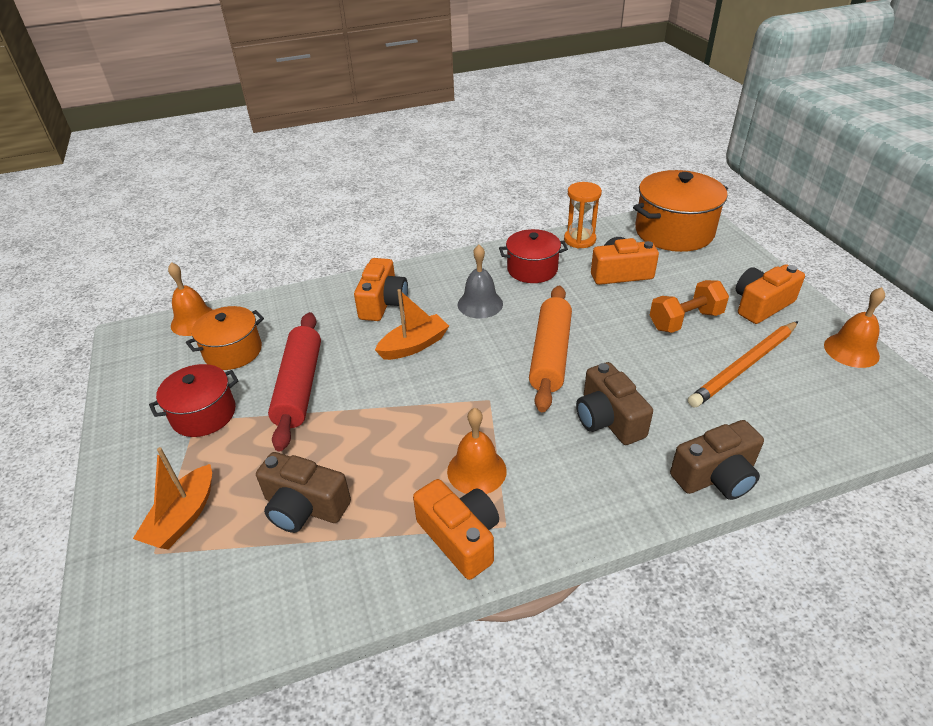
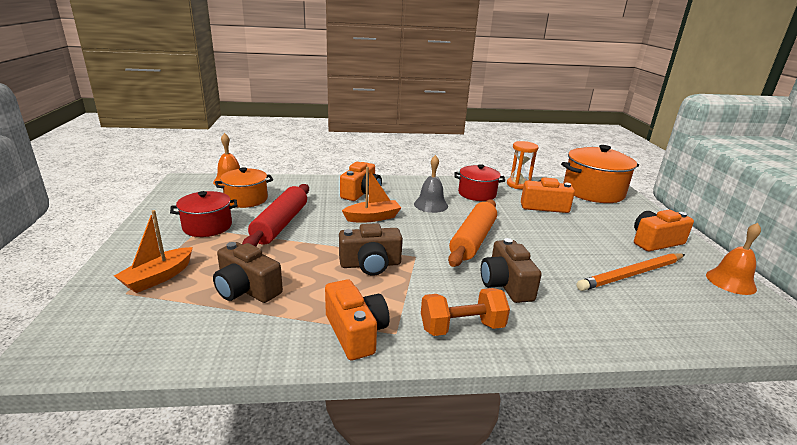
camera: 10 degrees right, 15 degrees down
orange bell [447,408,507,494] -> none
orange dumbbell [650,280,729,333] -> orange dumbbell moved to [421,288,510,336]
brown camera [670,420,764,500] -> brown camera moved to [339,223,403,276]

